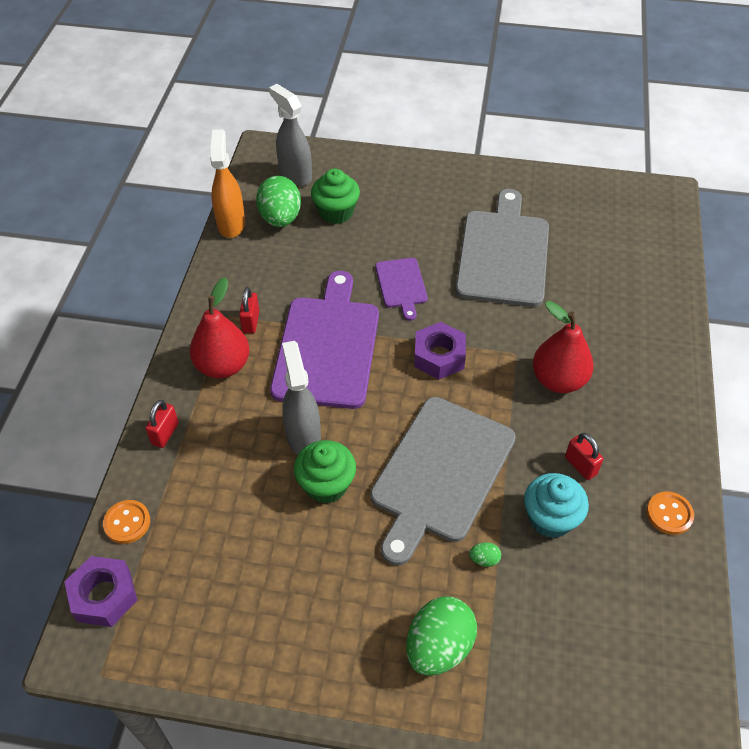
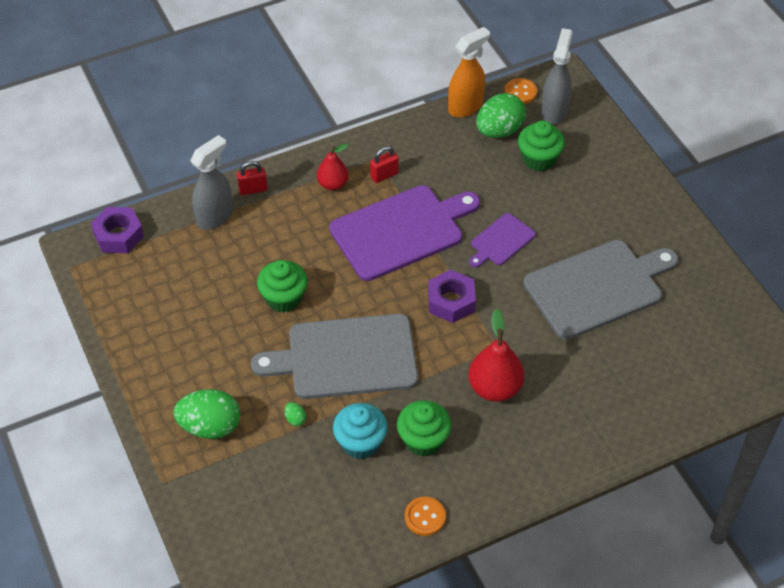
camera: 55 degrees right, 0 degrees up
orange button [103,500,150,544] -> orange button moved to [504,78,537,104]
red pear [190,277,250,378] -> red pear [317,144,349,190], size x0.64
grey spray bottle [282,341,321,455] -> grey spray bottle moved to [190,135,233,230]
red padlock [565,433,603,480] -> green cupcake [397,400,452,457]

